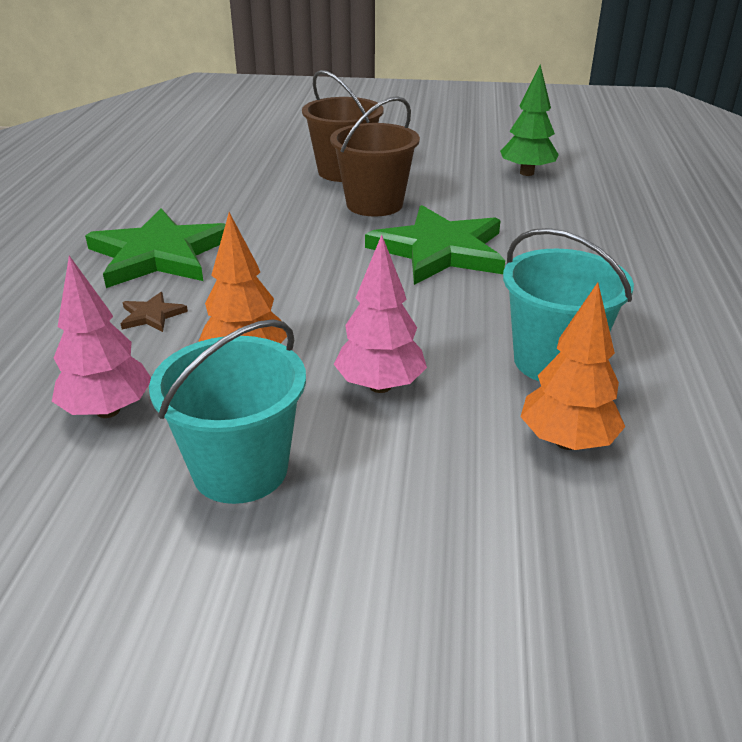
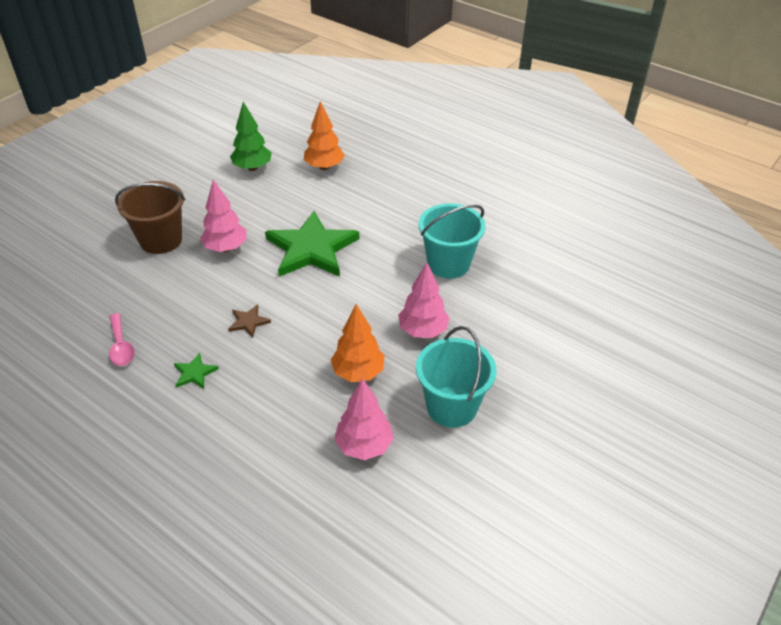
camera: 60 degrees left, 10 degrees up
green star [85,209,225,288] -> green star [174,353,219,389], size x0.41
brown star [121,292,188,332] -> brown star moved to [228,305,271,338]
brown bucket [330,96,420,217] -> pink tree [200,180,247,252]
orange tree [521,282,625,450] -> orange tree moved to [304,101,345,170]
none -> pink spoon [109,313,135,366]

